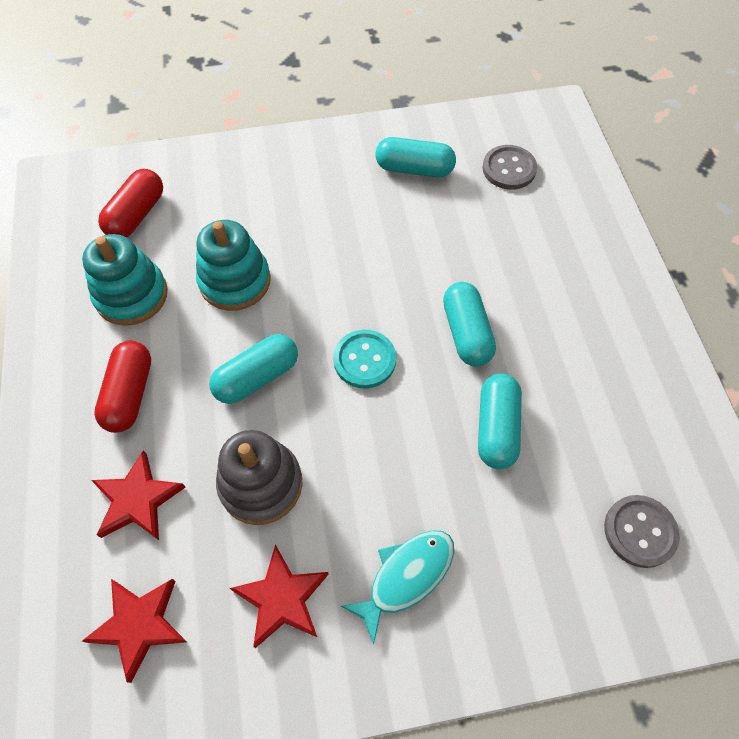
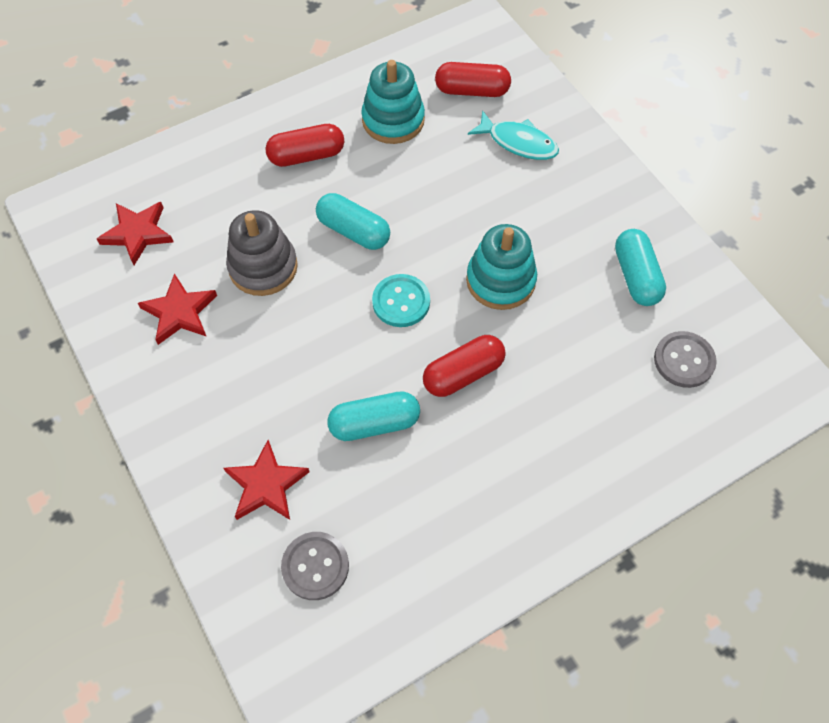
camera: 70 degrees right, 0 degrees up
red star [91,450,186,540] -> red star moved to [223,440,310,520]
turquoise stacking toy [196,220,271,311] -> turquoise stacking toy moved to [466,224,537,310]
turquoise fish [341,530,454,645] -> turquoise fish moved to [468,110,559,160]
turquoise capsule [443,282,496,367] -> red capsule [423,335,506,397]

